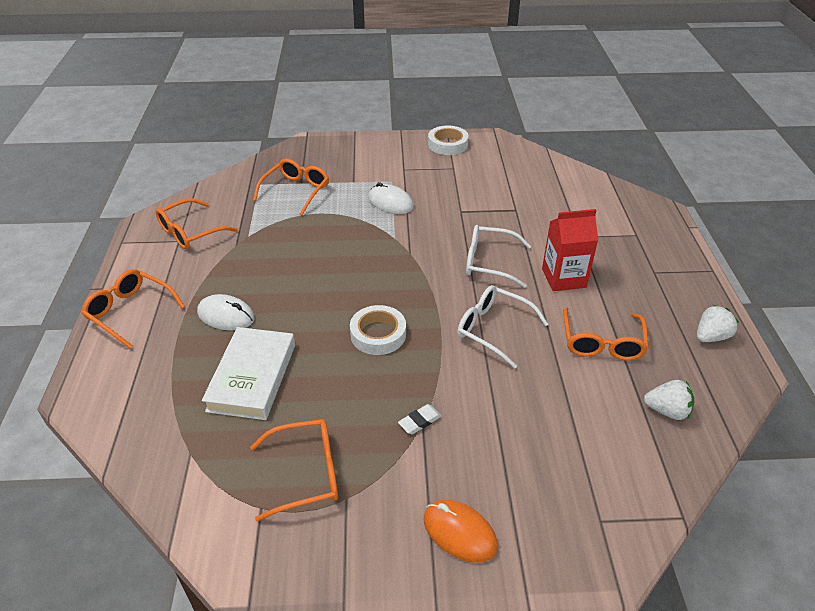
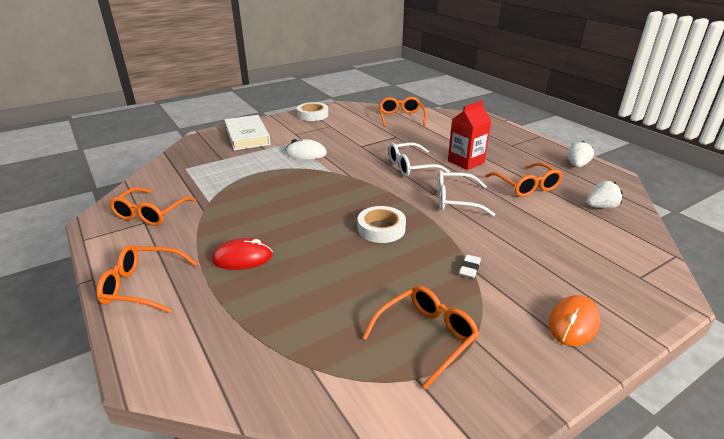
camera: 30 degrees left, 10 degrees down
white mouse [197,294,255,331] -> red mouse [212,238,273,270]
white book [202,327,295,420] -> white book moved to [224,115,270,150]
orange glasses [253,159,329,215] -> orange glasses moved to [379,97,427,127]
orange mouse [423,500,498,563] -> orange mouse turned 60 degrees counterclockwise [548,295,600,346]

